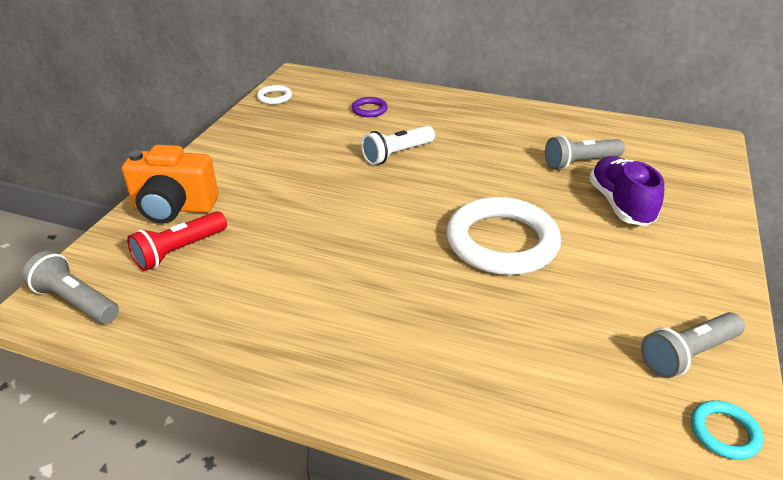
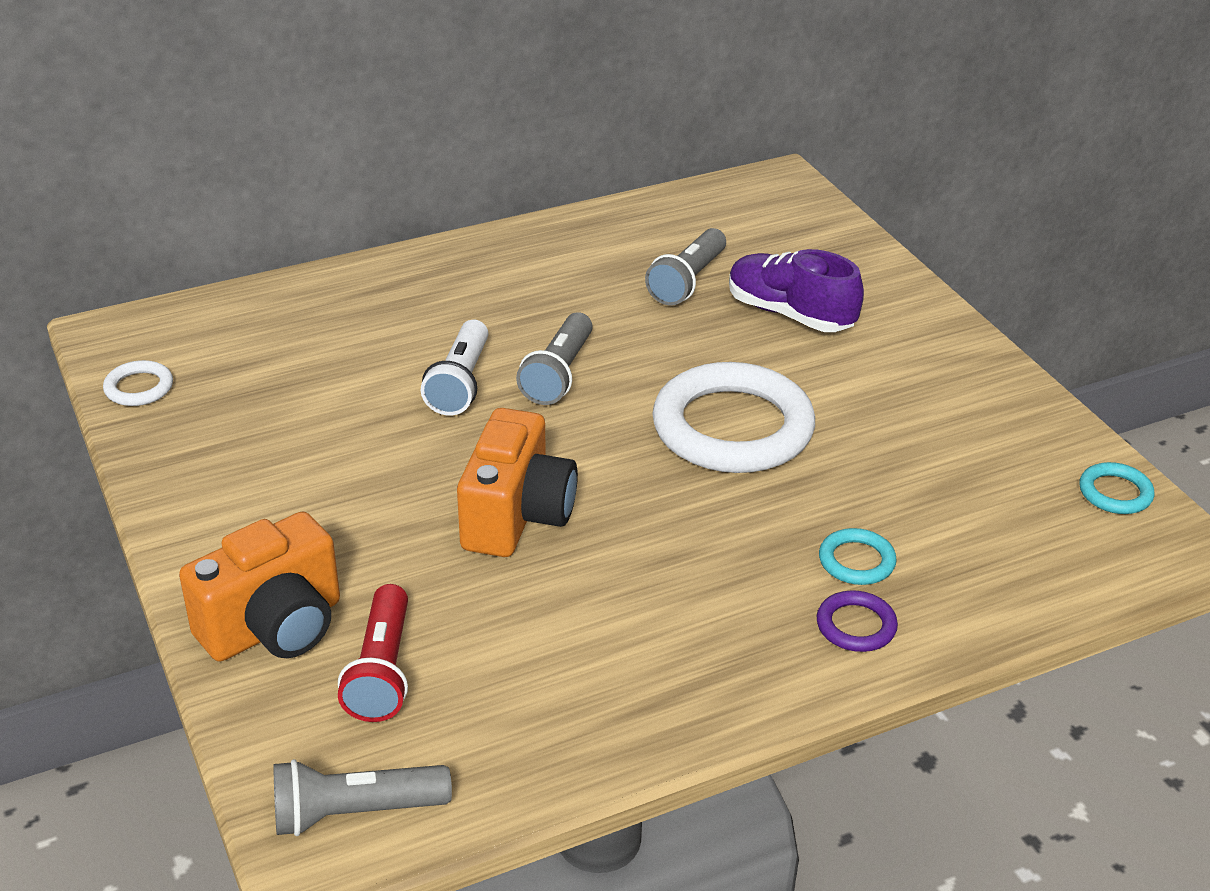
camera: 45 degrees left, 0 degrees up
purple ring [352,97,388,117] -> purple ring moved to [817,590,898,652]
grey flashlight [641,312,745,378] -> grey flashlight moved to [516,312,593,405]
none -> orange camera [457,408,578,557]
none -> turquoise ring [819,528,896,585]

